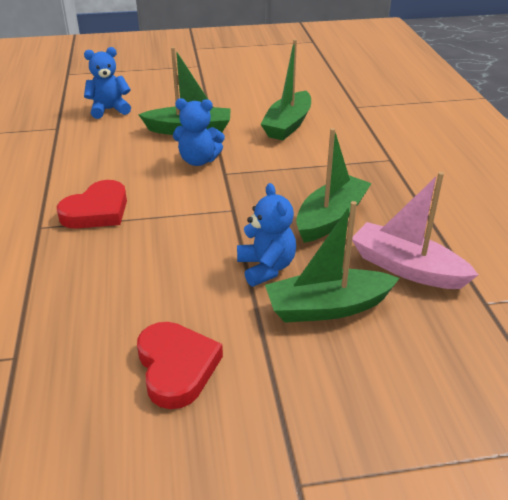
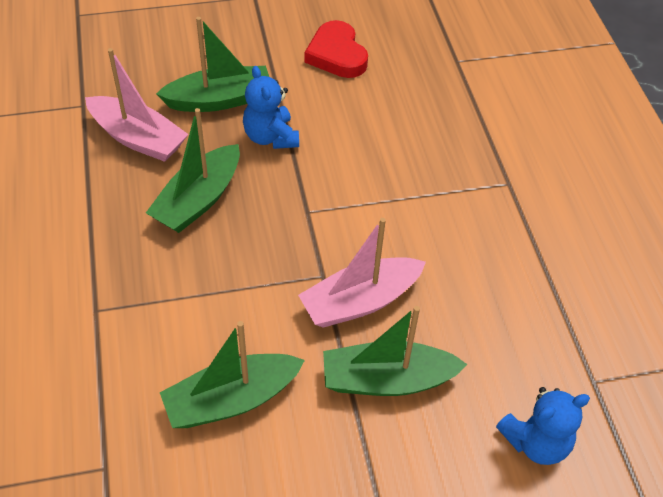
camera: 175 degrees right, 15 degrees up
red heart [57,180,127,229] -> none
blue teddy bear [173,98,225,166] -> pink boat [298,218,426,328]
green boat [261,39,311,140] -> green boat turned 135 degrees counterclockwise [160,321,305,428]

